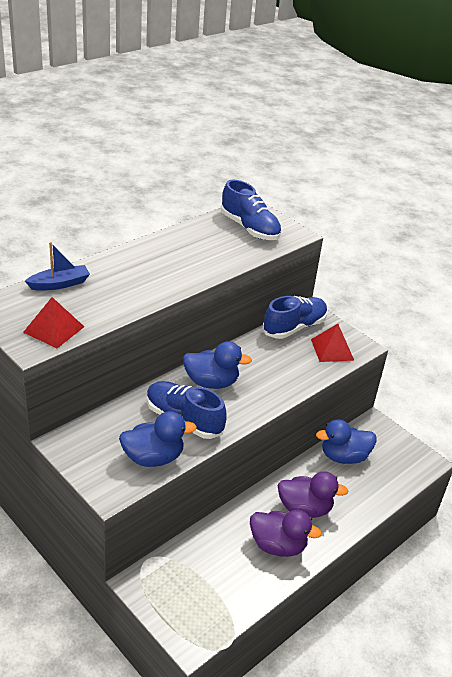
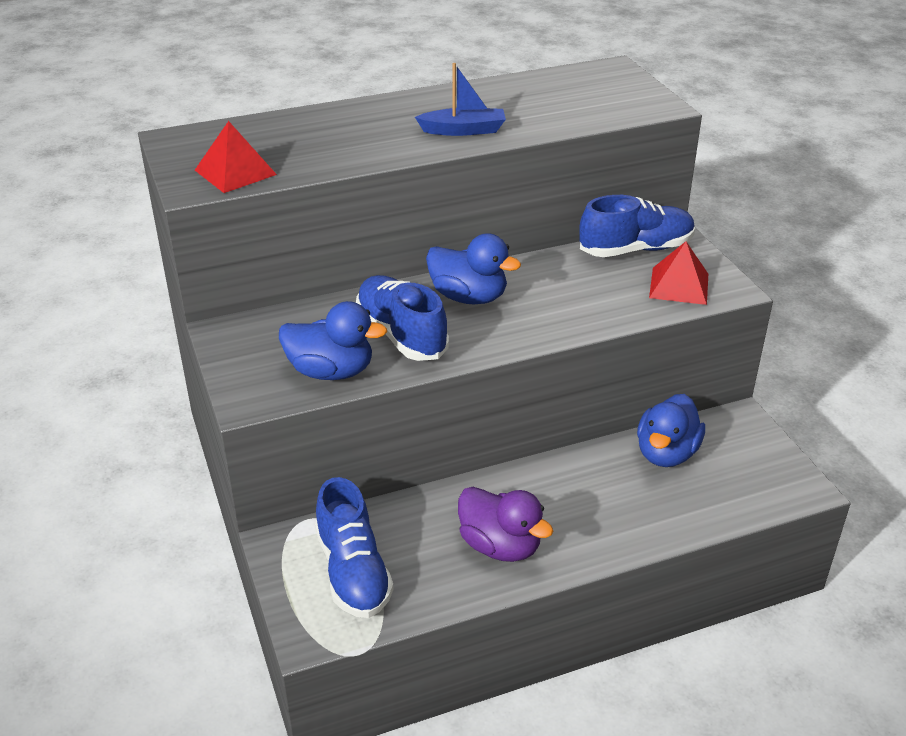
camera: 25 degrees right, 0 degrees up
blue boat [25,242,90,291] -> blue boat moved to [415,63,506,136]
blue shoe [221,180,282,240] -> blue shoe moved to [315,477,394,618]
purple duck [278,471,348,518] -> none
blue duck [316,419,376,464] -> blue duck turned 75 degrees counterclockwise [637,394,705,467]

